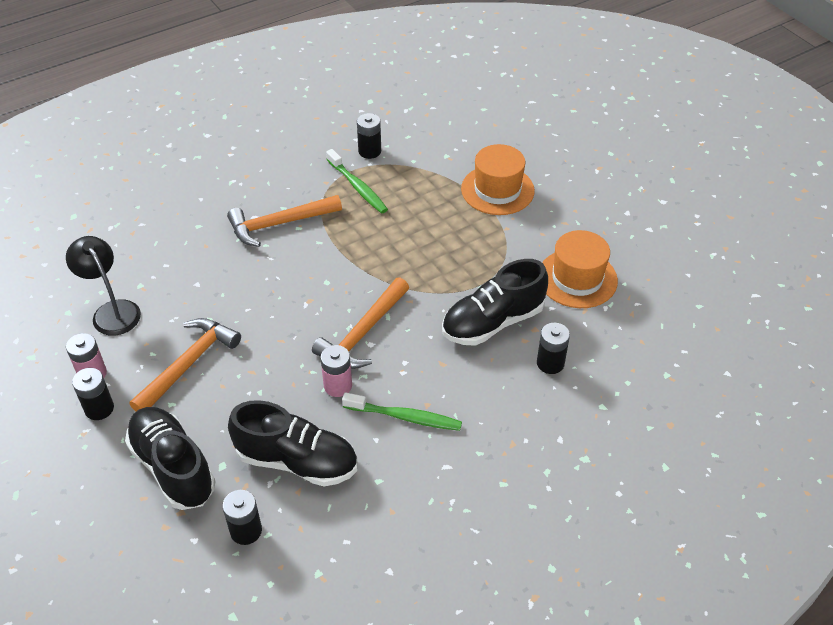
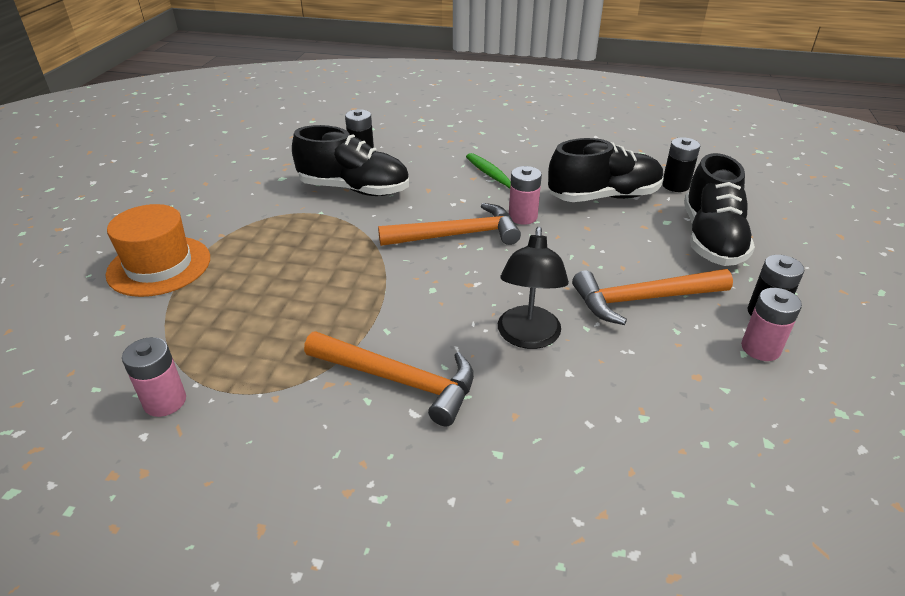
camera: 135 degrees left, 10 degrees down
black lamp [66,236,141,336] -> black lamp moved to [498,227,569,349]
black shoe [228,400,357,486] -> black shoe turned 105 degrees clockwise [548,138,664,202]
green toothbrush [326,149,388,214] -> none
black battery [357,113,381,159] -> pink battery [122,337,186,417]
orange hat [542,230,618,308] -> none

